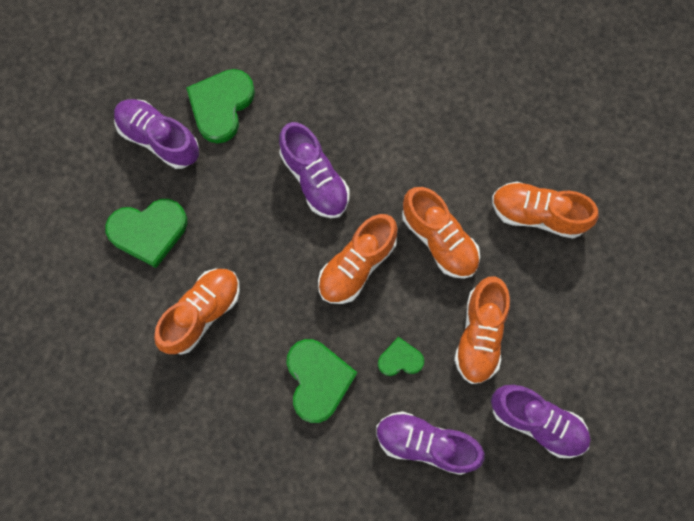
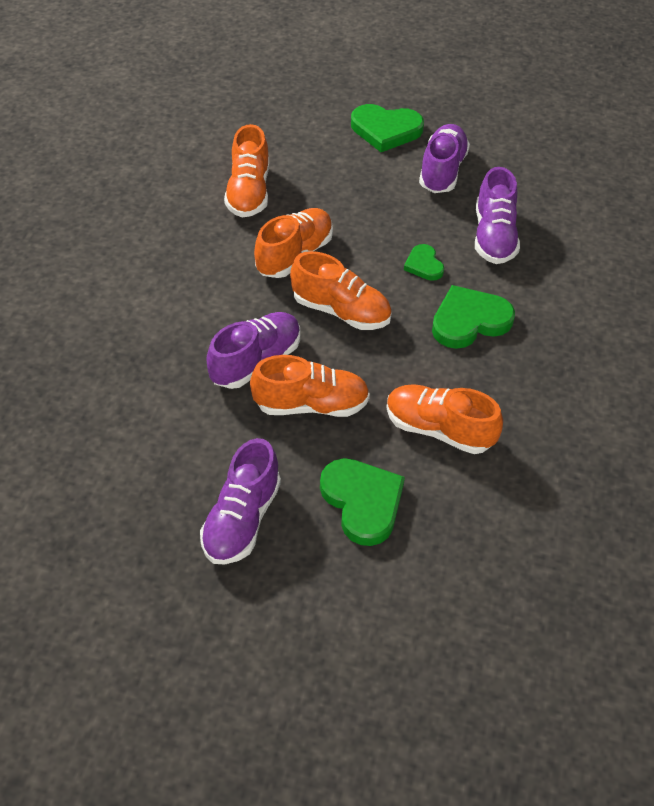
camera: 105 degrees left, 25 degrees down
green heart [186,69,255,143] -> green heart moved to [351,104,424,152]
orange shoe [454,276,510,384] -> orange shoe moved to [250,355,370,417]

